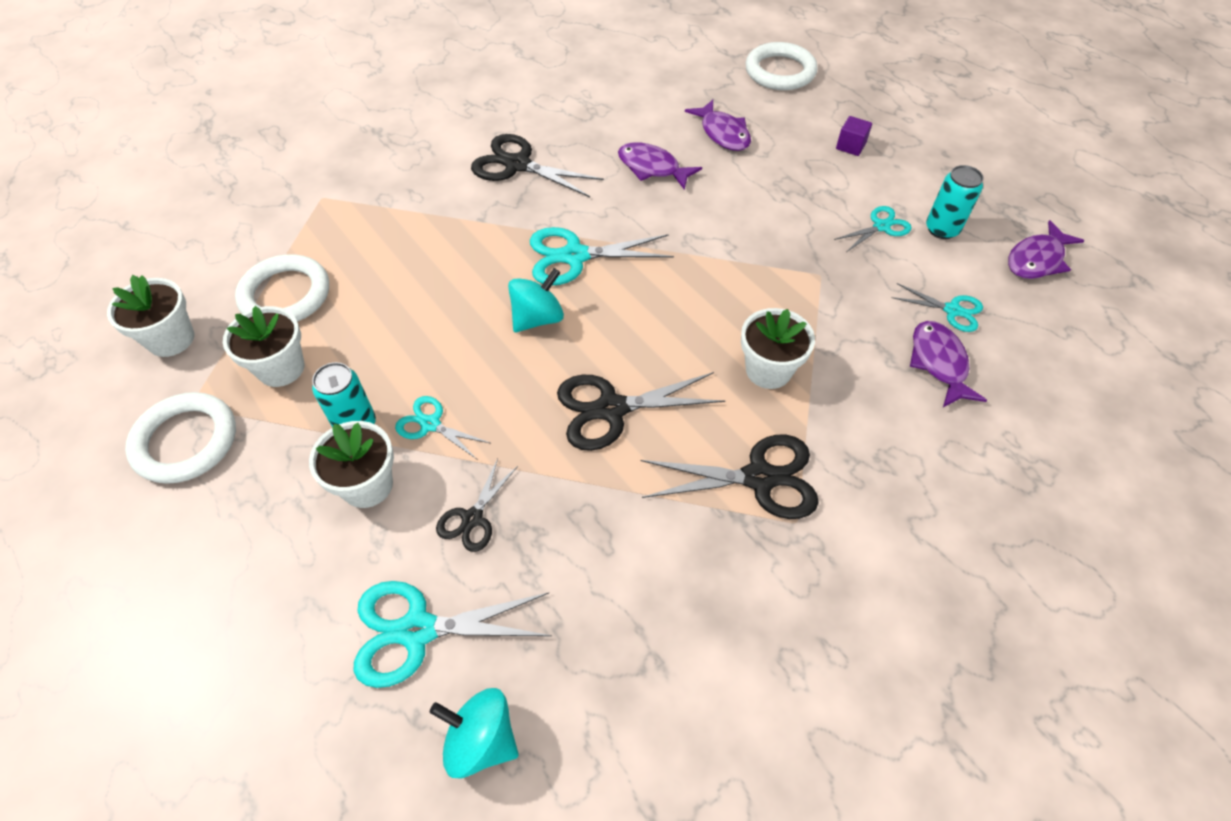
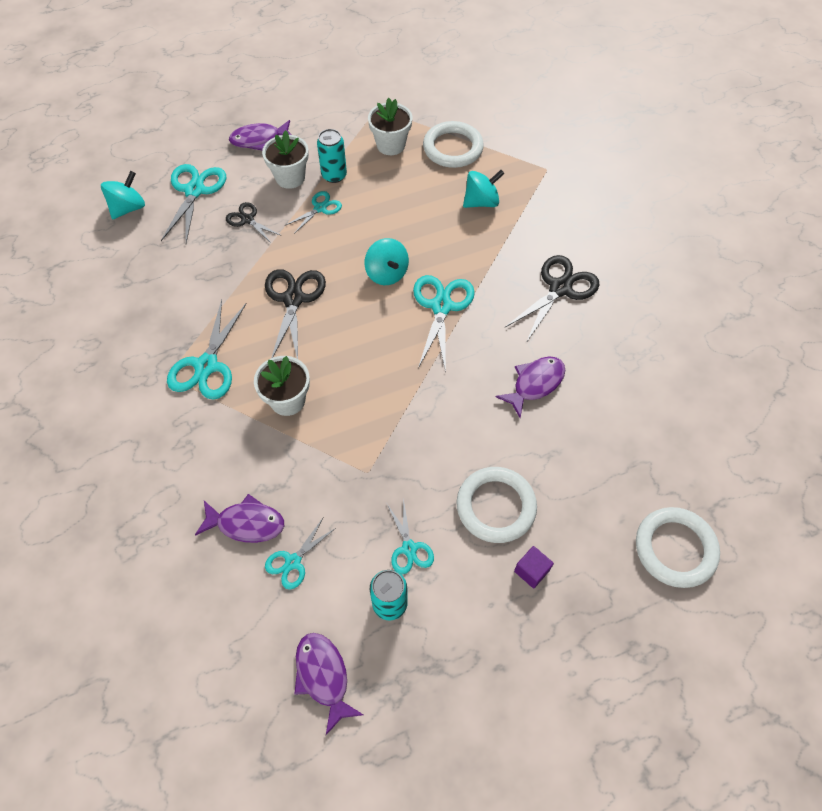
camera: 105 degrees right, 5 degrees up
white flower pot [107,275,194,357] -> none
white ring [125,392,236,484] -> white ring moved to [457,467,537,543]
black scissors [640,435,819,519] -> turquoise scissors [167,300,247,400]
purple fish [685,100,751,151] -> purple fish moved to [229,120,292,150]
none -> turquoise spinning top [463,170,504,208]

